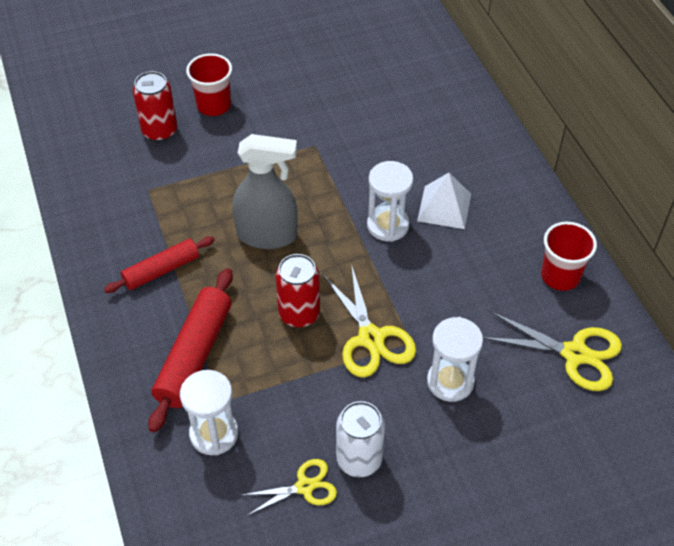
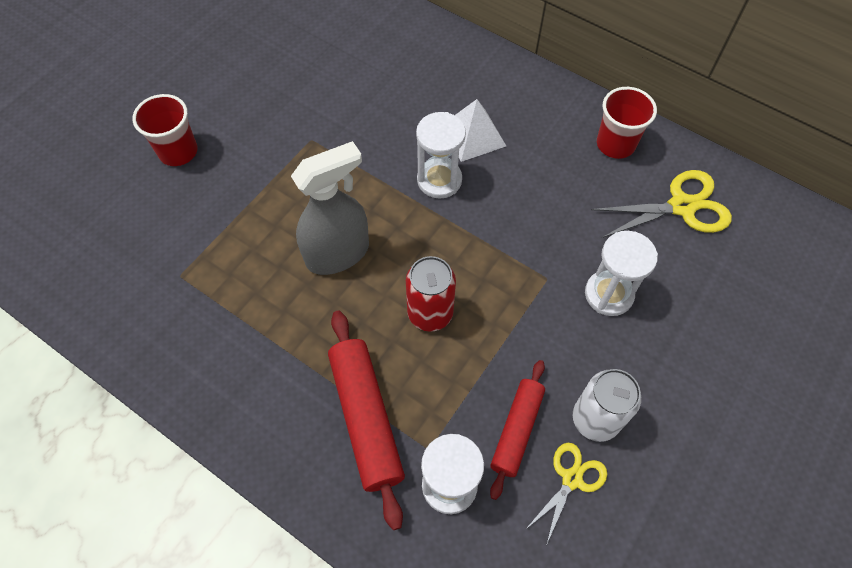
camera: 35 degrees left, 10 degrees up
red rolling pin [104,236,215,293] -> red rolling pin moved to [490,360,545,500]
red can [133,71,177,142] -> none
yellow scissors [323,264,416,378] -> none

